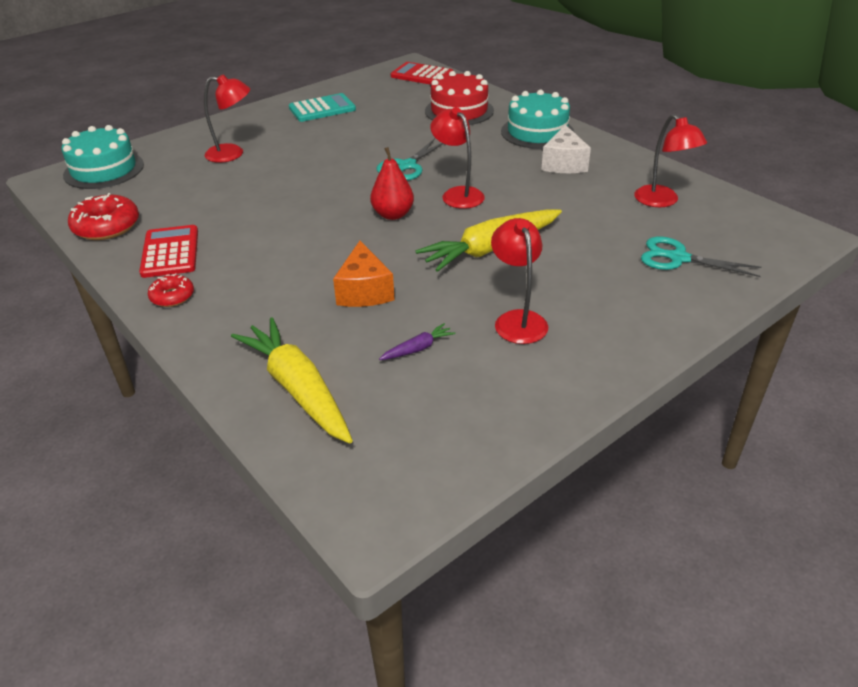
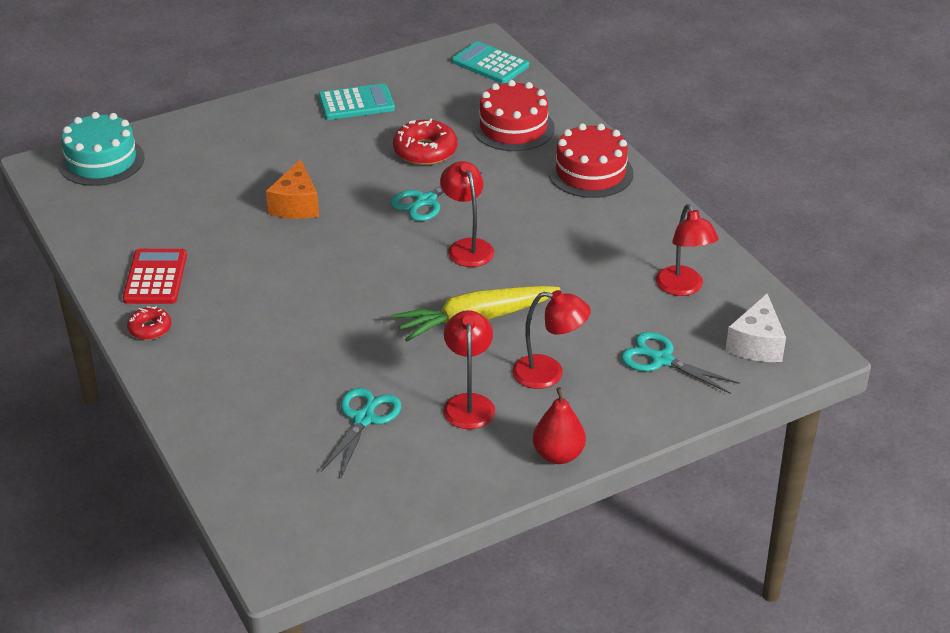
camera: 10 degrees right, 0 degrees up
red donut [68,193,139,240] -> red donut moved to [393,119,457,165]
red lamp [204,74,250,163] -> red lamp moved to [512,290,591,389]
yellow carrot [231,317,353,444] -> none
orange cheese [333,241,395,307] -> orange cheese moved to [266,159,319,219]
red pear [370,147,414,220] -> red pear moved to [533,387,586,464]
purple carrot [379,323,455,360] -> turquoise scissors [321,388,401,477]
red calculator [391,62,453,85] -> turquoise calculator [452,41,529,84]
turquoise cake [501,89,574,149] -> red cake [548,123,634,198]
white cheese [541,125,591,173] -> white cheese moved to [725,294,786,362]

